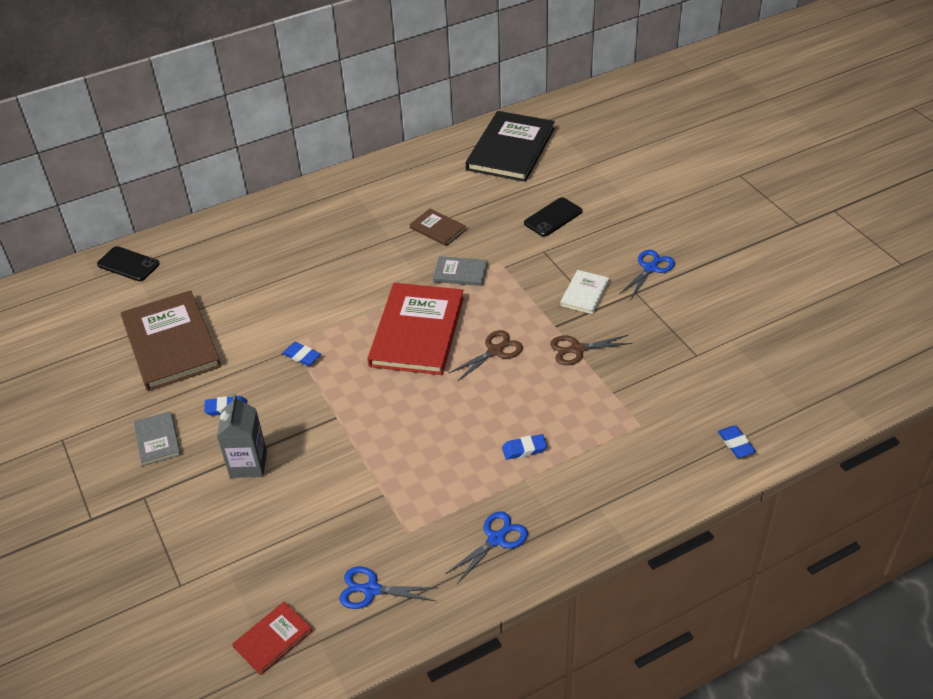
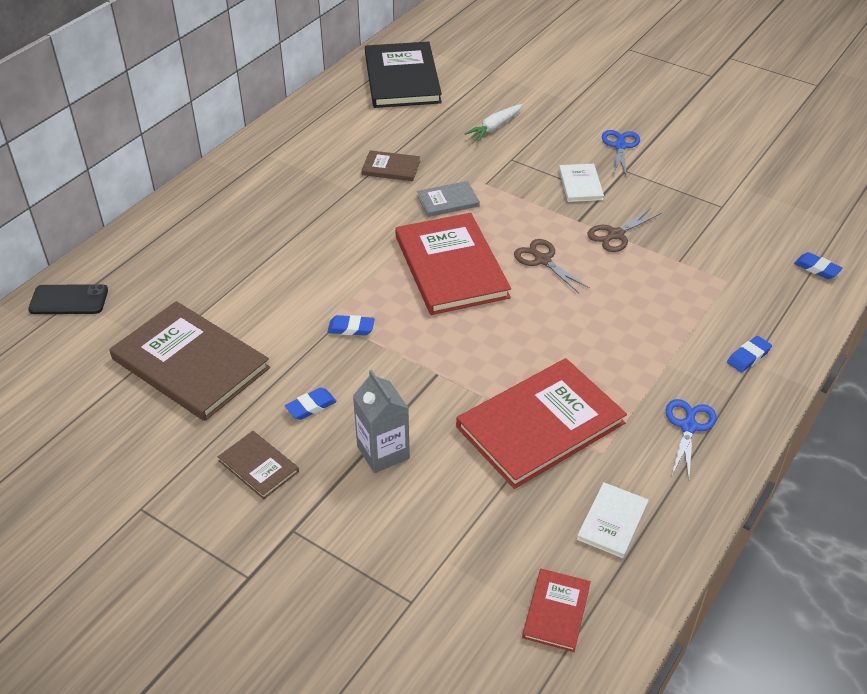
camera: 30 degrees left, 0 degrees up
grey book [133,411,181,466] -> brown book [218,431,299,499]
blue scissors [339,567,438,609] -> white book [577,482,649,558]
brown scissors [449,330,523,382] -> brown scissors turned 60 degrees counterclockwise [514,239,590,293]
blue eraser [502,434,547,460] -> blue eraser moved to [727,336,772,372]
black phone [524,197,582,237] -> white carrot [464,104,522,141]
none -> red book [456,358,627,489]

